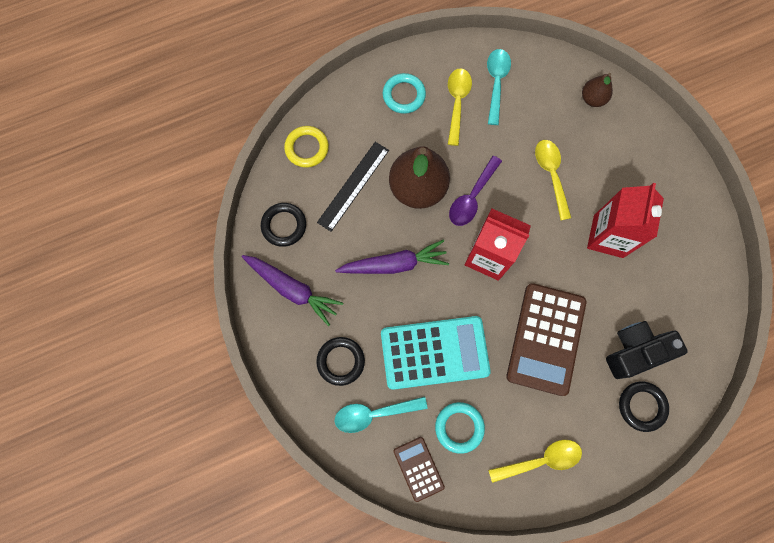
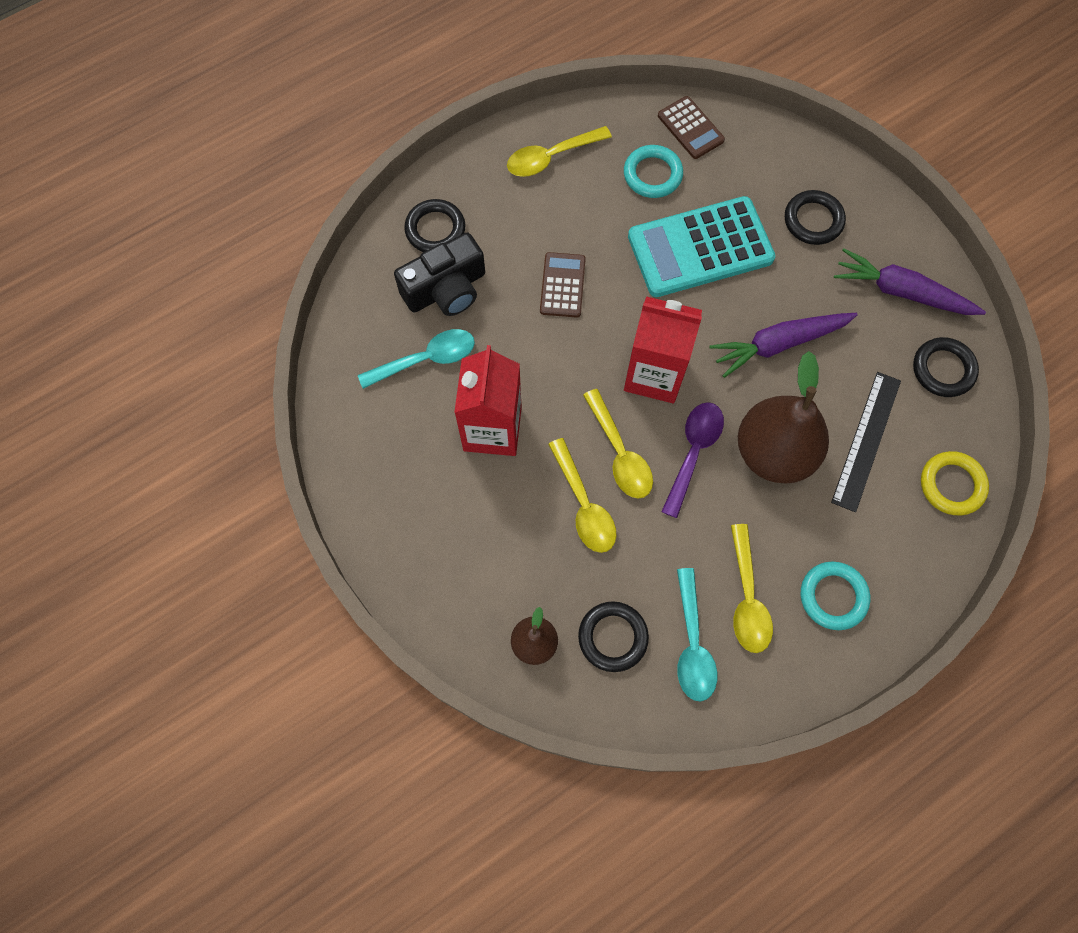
camera: 170 degrees right, 5 degrees down
turquoise spoon [335,397,428,433] -> turquoise spoon moved to [358,329,475,389]
brown calculator [506,283,586,396] -> brown calculator [540,252,586,318], size x0.51
none -> black ring [578,601,649,672]
none -> yellow spoon [583,389,653,499]

